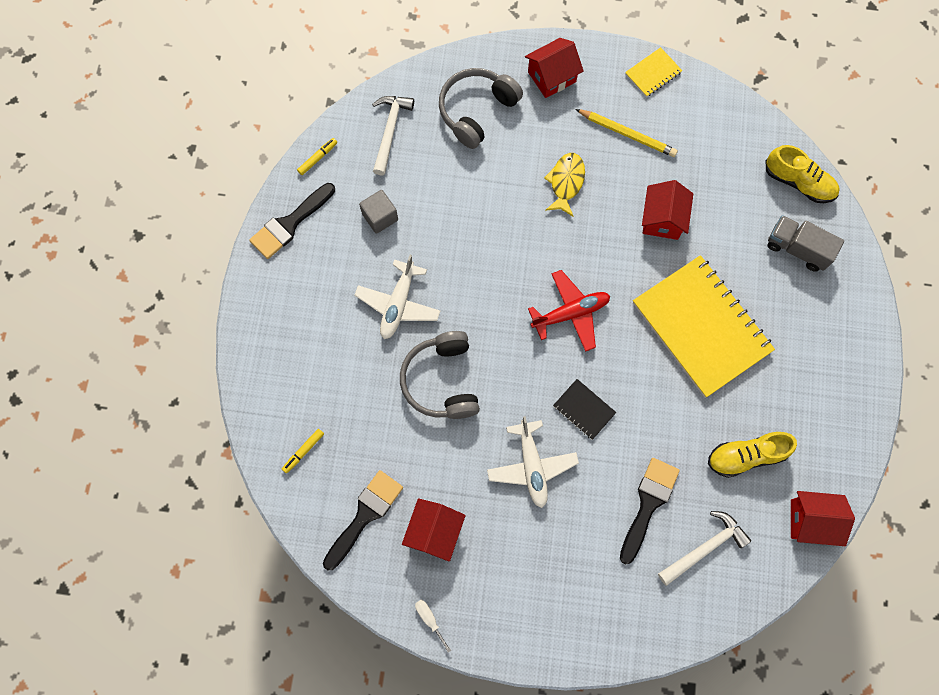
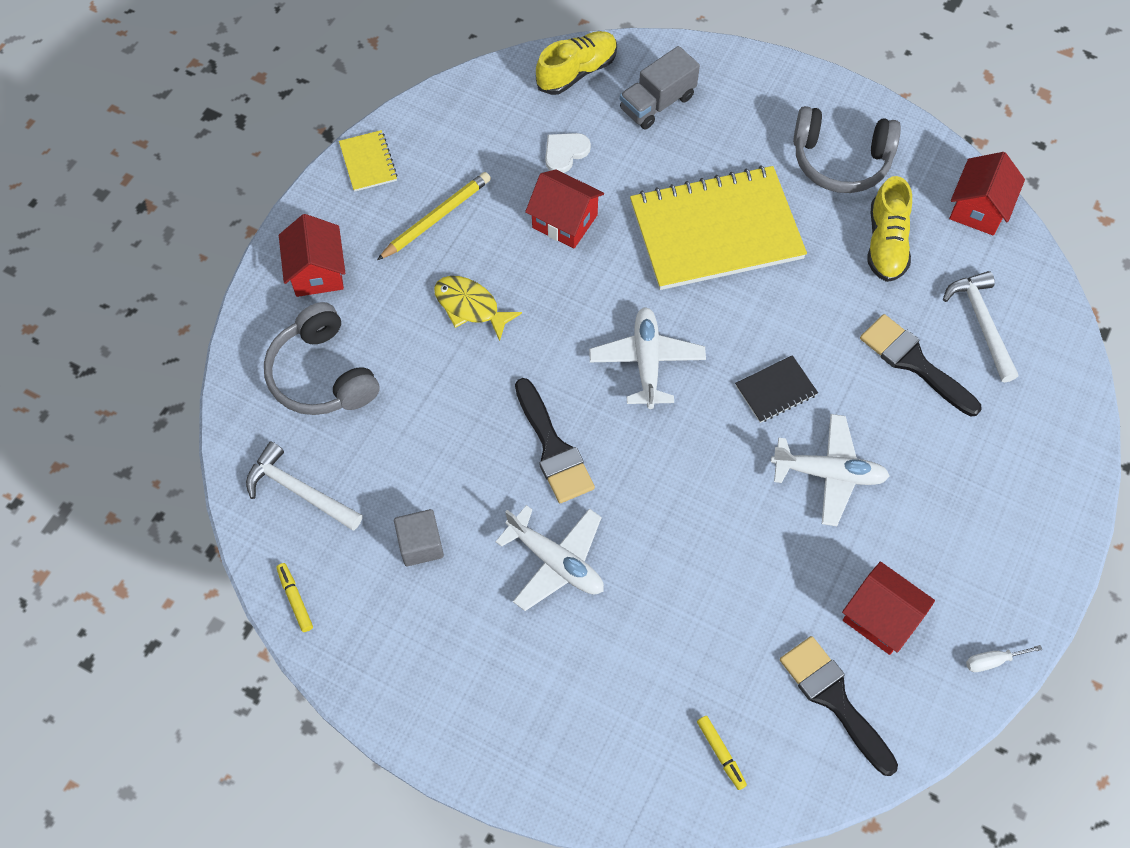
camera: 70 degrees left, 10 degrees down
black brush [249,183,335,259] -> black brush moved to [515,378,595,503]
grey headphones [400,331,480,419] -> grey headphones moved to [793,106,901,193]
red plane [528,270,610,352] -> white plane [589,307,706,409]
none -> white heart [545,133,591,173]

